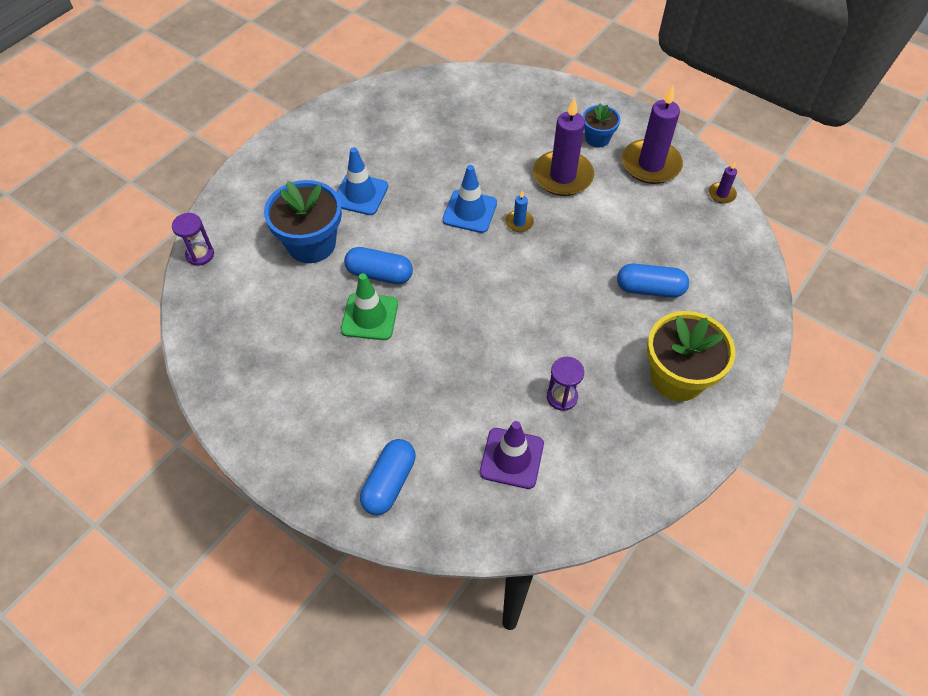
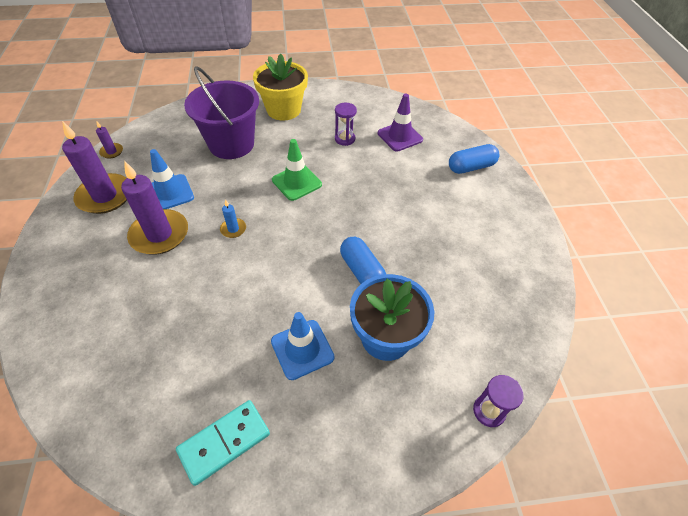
camera: 135 degrees left, 5 degrees down
green traffic cone [341,273,398,340] -> green traffic cone moved to [272,139,322,201]
blue traffic cone [442,165,497,233] -> blue traffic cone moved to [150,149,194,209]
blue flower pot [583,103,620,147] -> none
blue capsule [617,264,689,298] -> purple bucket [184,66,259,159]
none -> turquoise domino [176,400,270,486]

